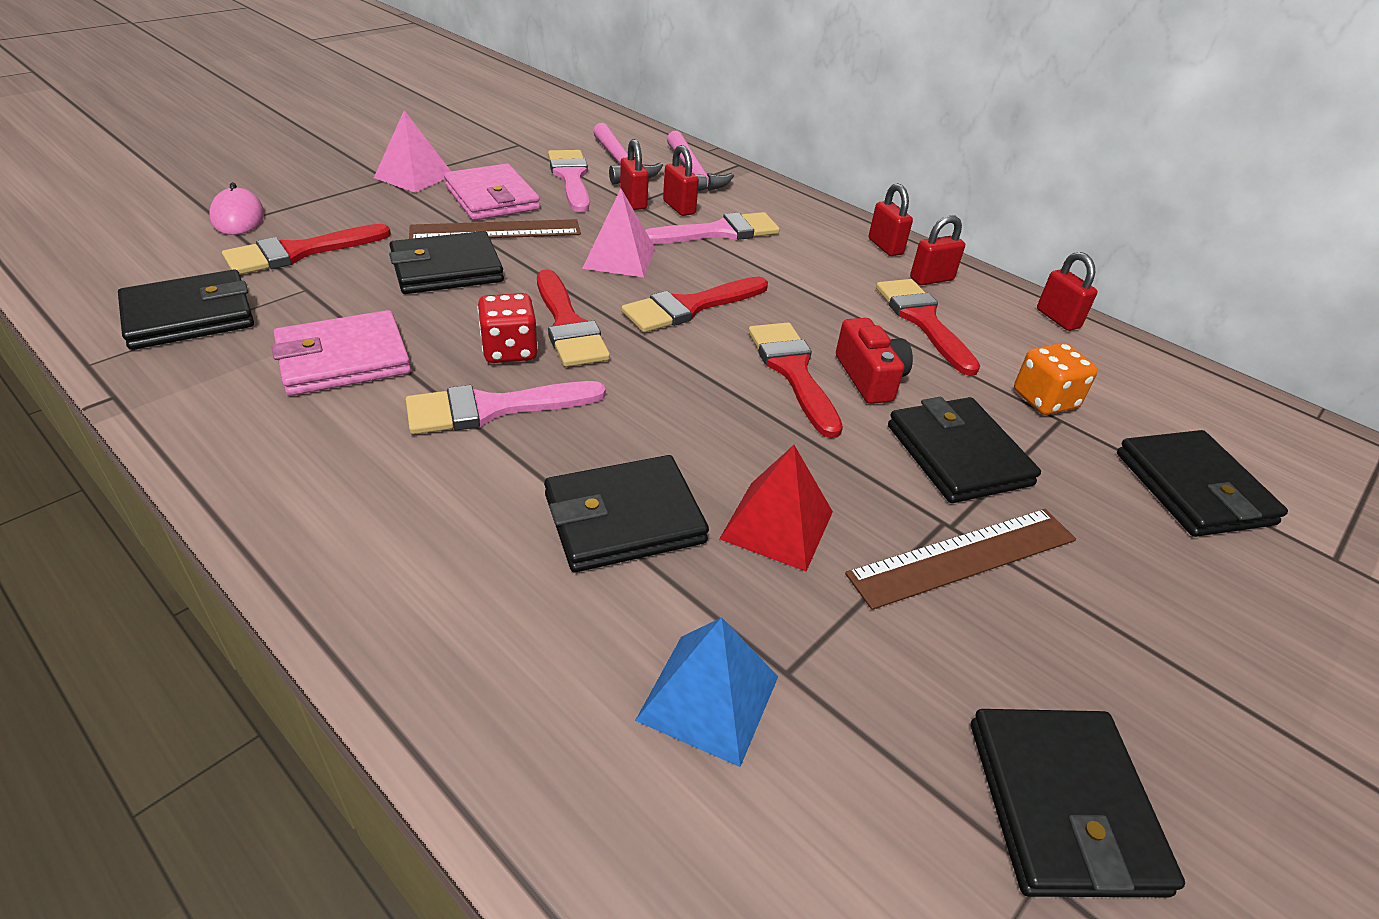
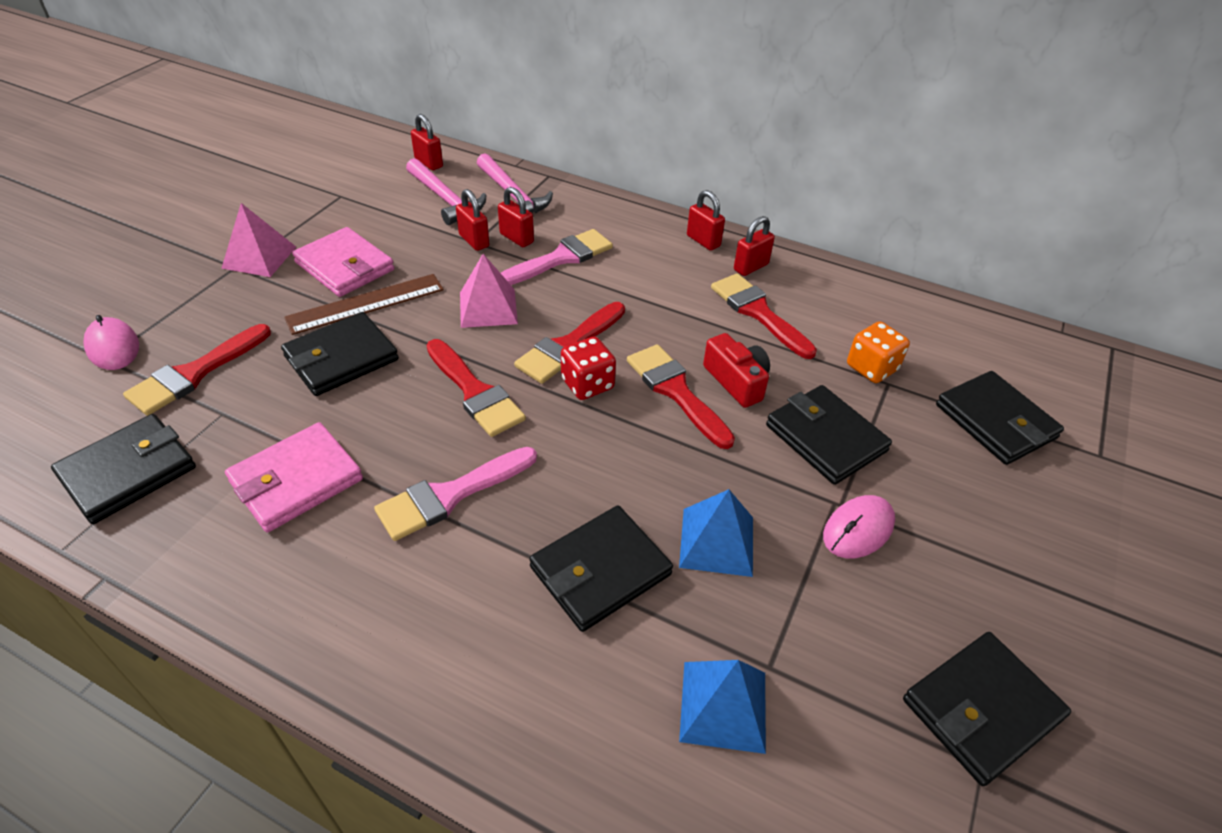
camera: 15 degrees left, 5 degrees up
red dice [477,293,538,363] -> red dice moved to [561,337,616,400]
pink brush [548,150,589,212] -> none
red pyramid [719,445,833,571] -> blue pyramid [679,489,753,577]
brown ruler [845,509,1076,610] -> pink mouse [823,495,895,558]
black wallet [971,709,1185,897] -> black wallet turned 75 degrees clockwise [903,632,1071,786]
red padlock [1037,252,1098,331] -> red padlock moved to [411,114,443,170]

